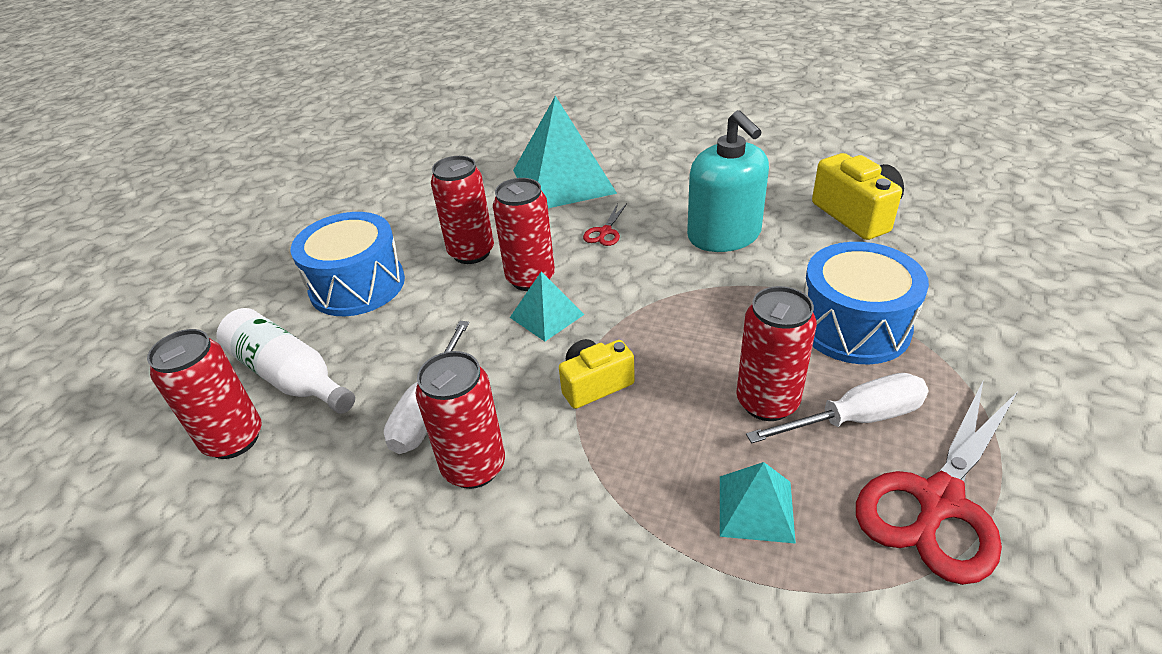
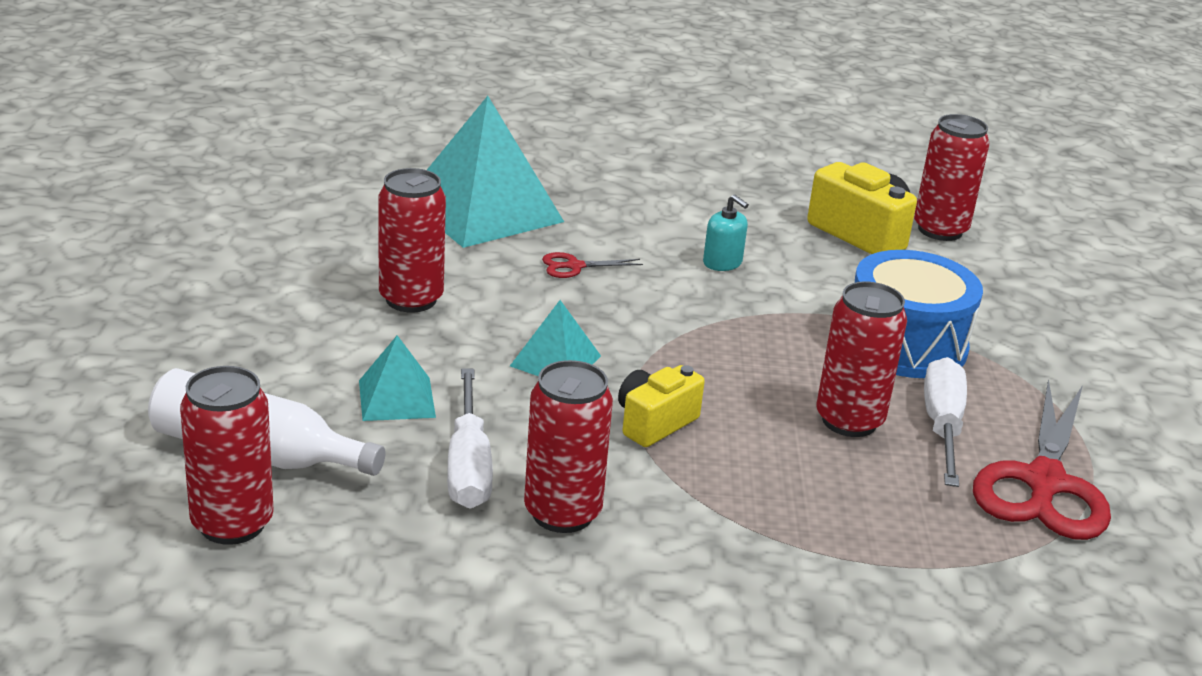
camera: 25 degrees left, 10 degrees down
blue drum [291,212,405,316] -> none
red can [493,178,555,291] -> red can moved to [914,114,989,241]
red scissors [583,203,627,246] -> red scissors turned 75 degrees clockwise [542,252,643,278]
turquoise soap dispenser [687,110,769,252] -> turquoise soap dispenser [703,194,749,271], size x0.46
turquoise pyramid [720,462,796,544] -> turquoise pyramid moved to [359,335,436,421]
white screwdriver [746,373,929,443] -> white screwdriver turned 45 degrees counterclockwise [924,357,967,487]

